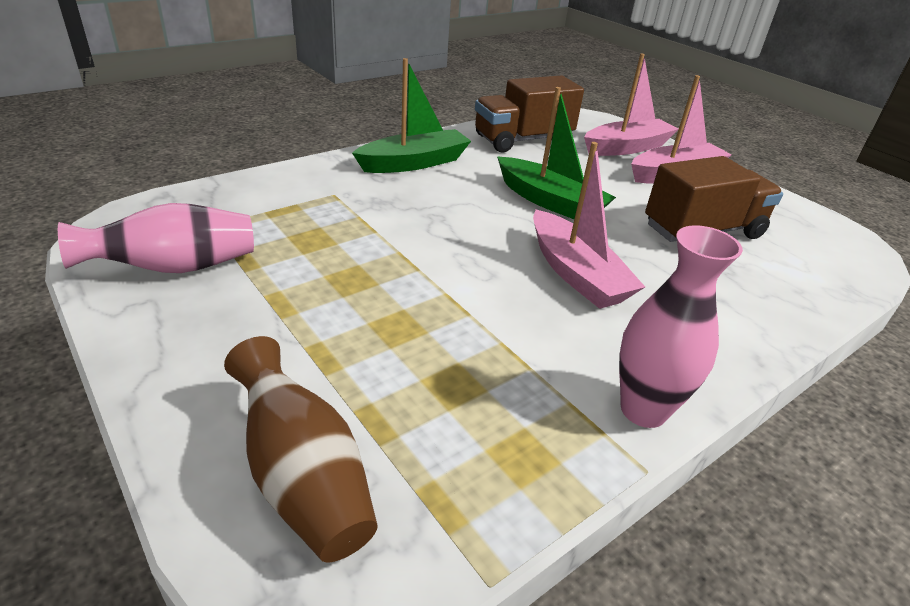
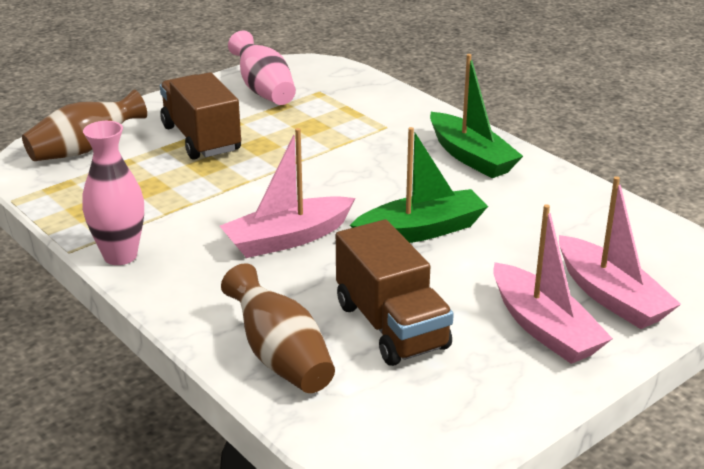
camera: 90 degrees right, 5 degrees down
brown truck [475,75,584,153] -> brown truck moved to [160,72,241,160]
green boat [497,87,616,219] -> green boat turned 150 degrees counterclockwise [350,127,488,243]
none -> brown vase [221,263,335,393]

